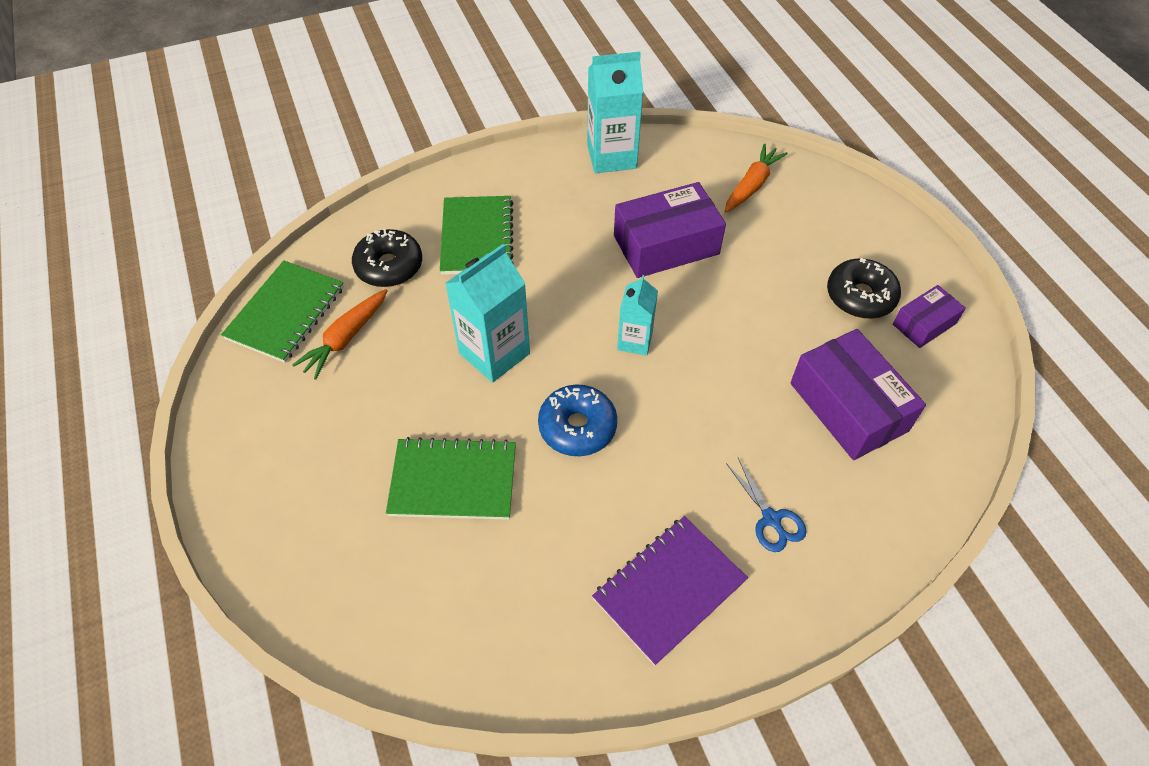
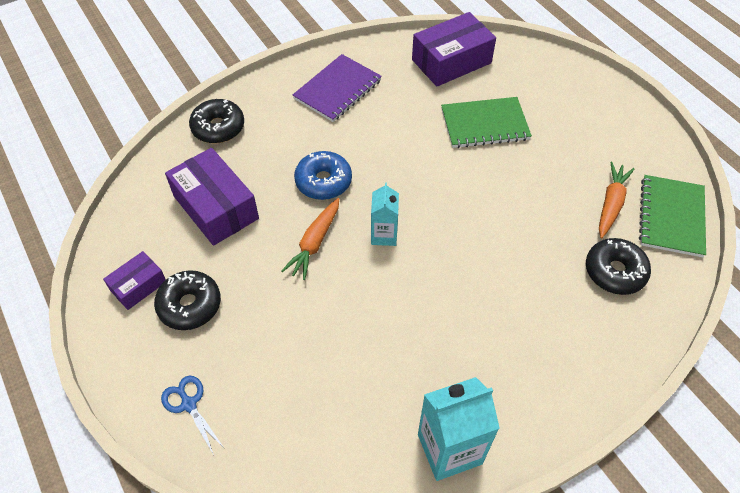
camera: 170 degrees right, 0 degrees up
green notebook [440,196,514,275] -> none
turquoise carton [445,244,530,383] -> none
blue donut [538,384,617,456] -> blue donut moved to [294,151,352,200]
purple box [614,182,726,278] -> purple box moved to [412,12,496,87]
orange carrot [725,143,788,213] -> orange carrot moved to [281,198,339,280]
blue scissors [726,458,806,552] -> blue scissors moved to [161,375,225,455]
none -> black donut [189,99,244,144]

